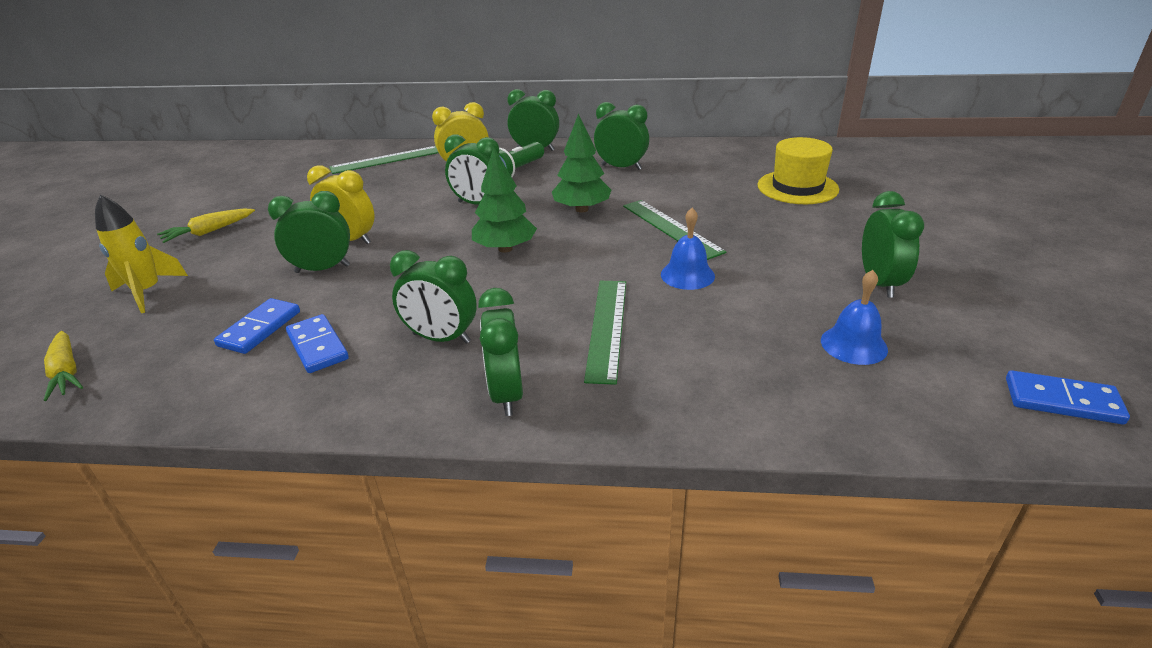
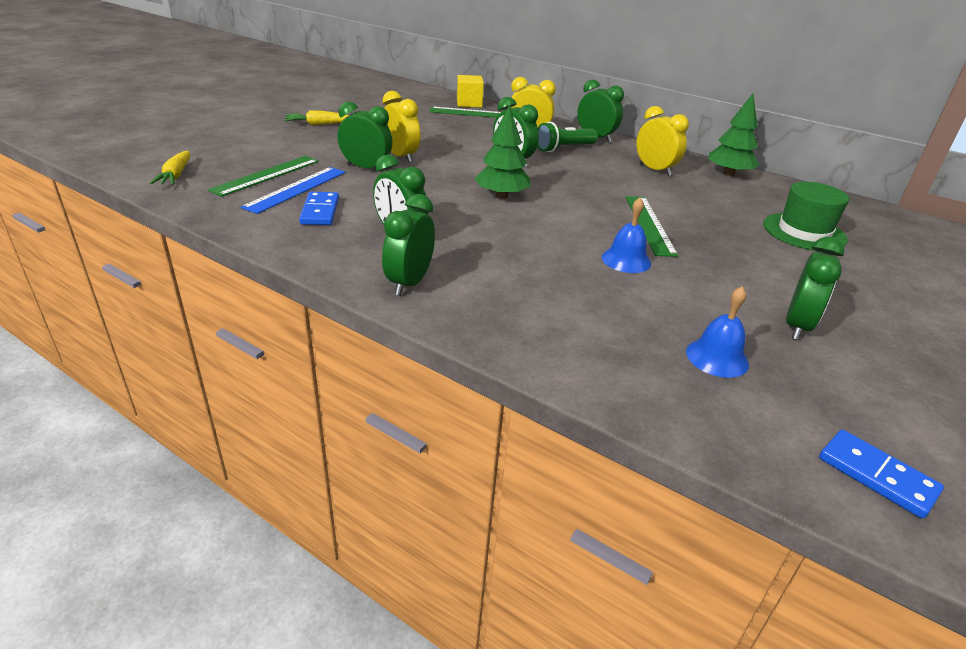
camera: 25 degrees right, 0 degrees up
yellow rocket [95,194,188,313] -> none
blue domino [214,298,300,354] -> blue ruler [241,167,345,214]
green tree [552,114,611,213] -> green tree moved to [708,93,759,176]
green ruler [584,281,626,385] -> green ruler moved to [208,156,319,197]
green clock [594,102,649,170] -> yellow clock [636,106,689,176]
yellow hat [757,137,839,204] -> green hat [763,182,849,251]
none -> yellow cube [457,75,484,108]

